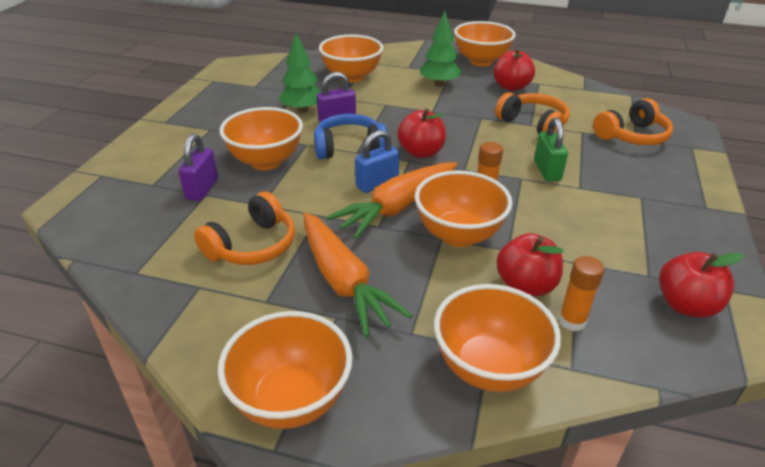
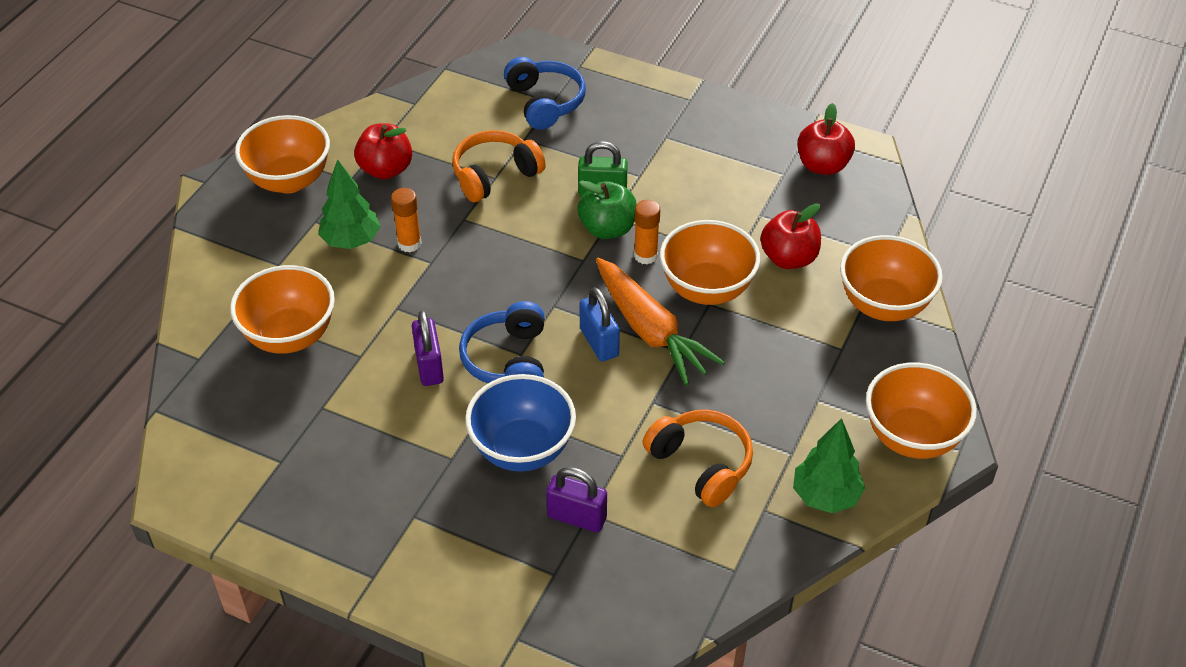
camera: 80 degrees left, 10 degrees up
orange bowl [219,107,303,170] -> blue bowl [465,374,576,472]
green tree [278,33,322,113] -> green tree moved to [793,418,865,513]
orange carrot [303,212,413,337] -> none
red apple [397,108,446,158] -> none
orange glue stick [558,256,604,332] -> orange glue stick moved to [391,188,422,252]
orange headphones [593,98,673,145] -> blue headphones [504,57,586,130]
none -> green apple [577,180,637,239]

